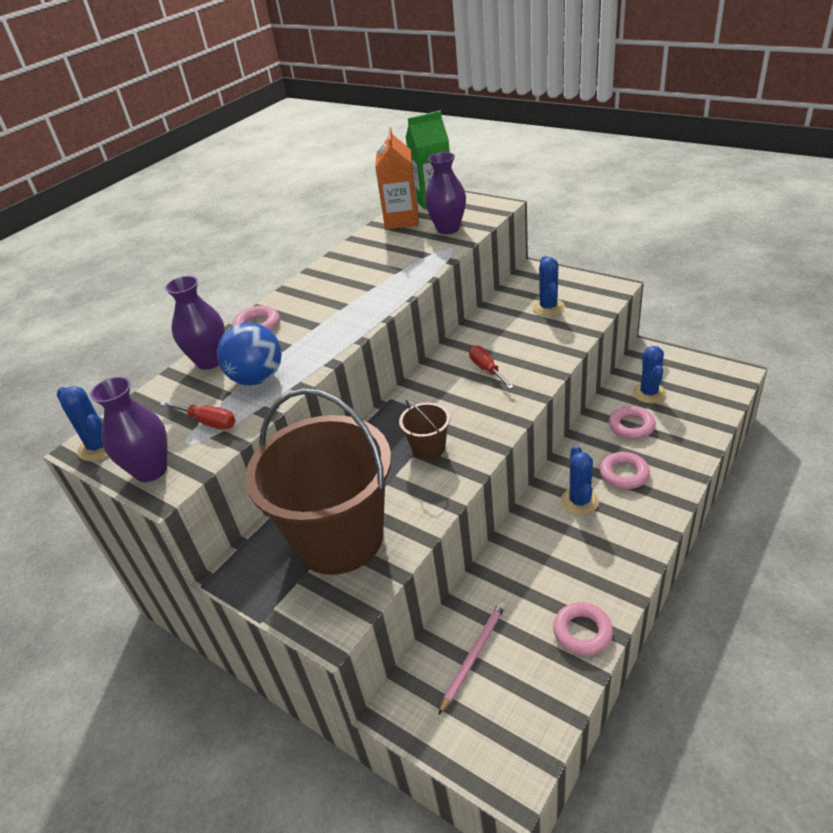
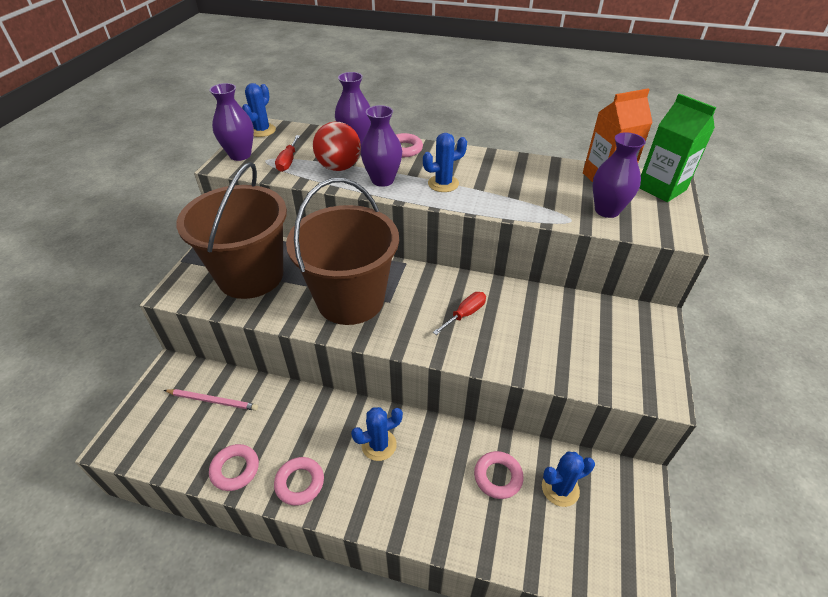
camera: 65 degrees right, 5 degrees up
blue ball [217,322,282,385] -> red ball [313,122,361,171]
brown bucket [399,400,450,460] -> brown bucket [286,178,399,325], size x2.41
blue cactus [533,256,565,316] -> blue cactus moved to [423,133,467,192]
pink ring [600,452,650,489] -> pink ring moved to [274,457,324,506]
none -> purple vase [361,105,402,187]

